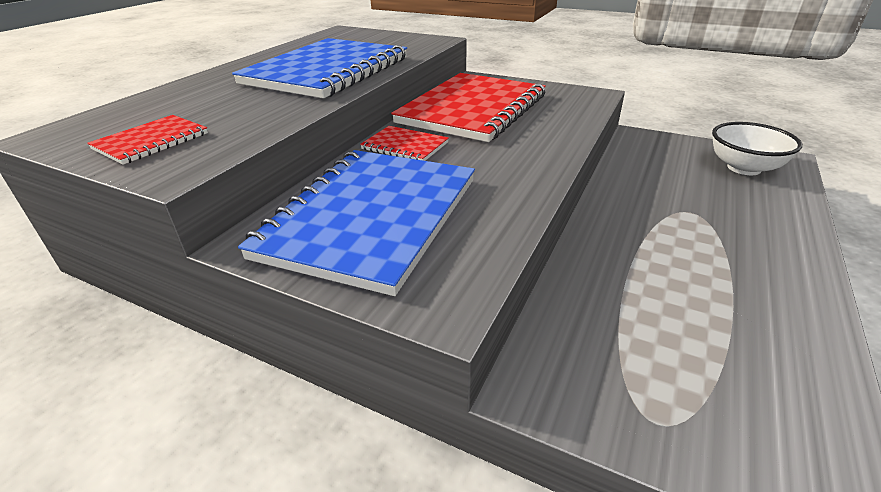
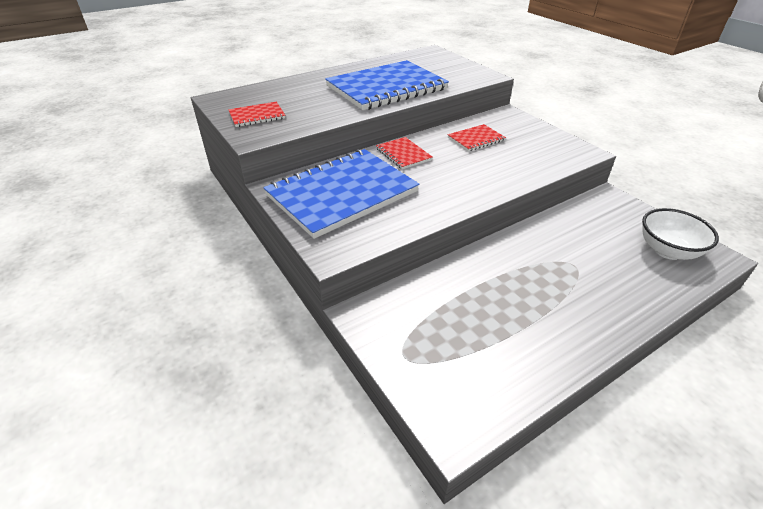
camera: 30 degrees right, 5 degrees up
red notebook [391,73,546,142] -> red notebook [448,124,506,151], size x0.44

